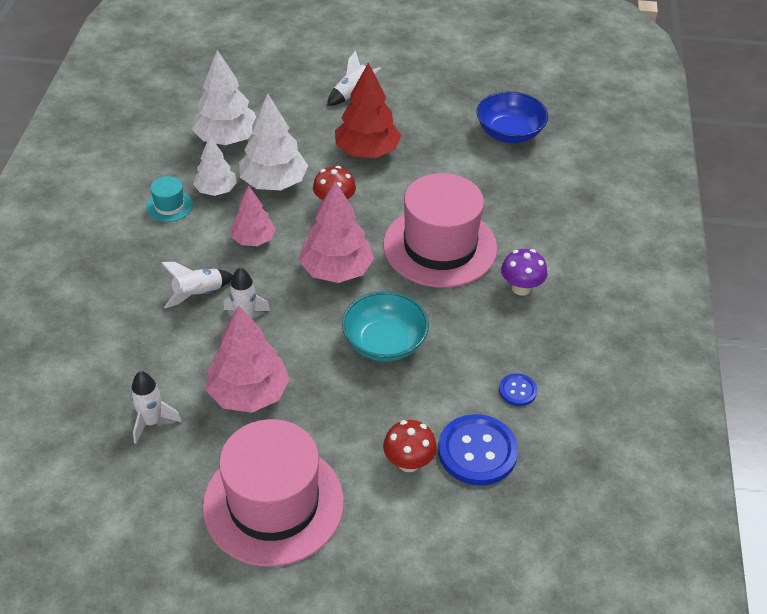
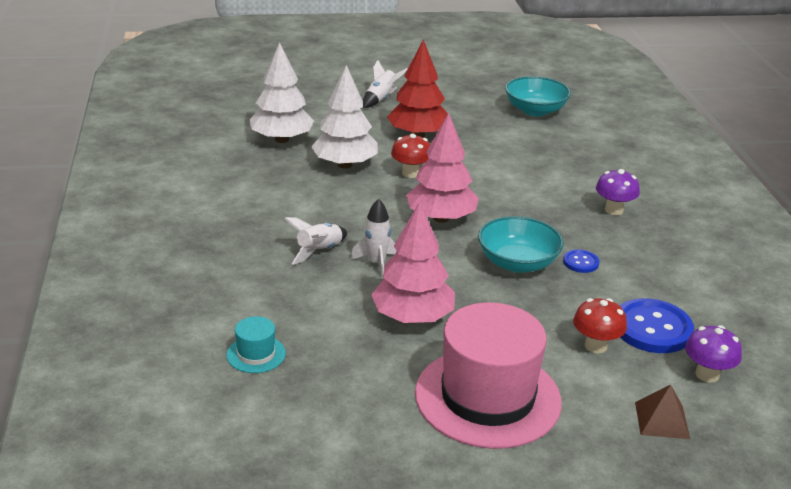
camera: 15 degrees left, 15 degrees down
white rocket [131,371,181,444] -> none
turquoise hat [146,176,193,222] -> turquoise hat moved to [226,316,286,373]
white tree [193,136,237,196] -> none
pink tree [231,185,276,246] -> none
pink hat [383,173,497,288] -> none
blue bowl [477,92,548,143] -> turquoise bowl [505,76,571,116]
blue button [499,373,537,406] -> blue button moved to [563,249,600,273]
none -> brown pyramid [635,384,690,439]
none -> purple mushroom [685,325,742,383]

